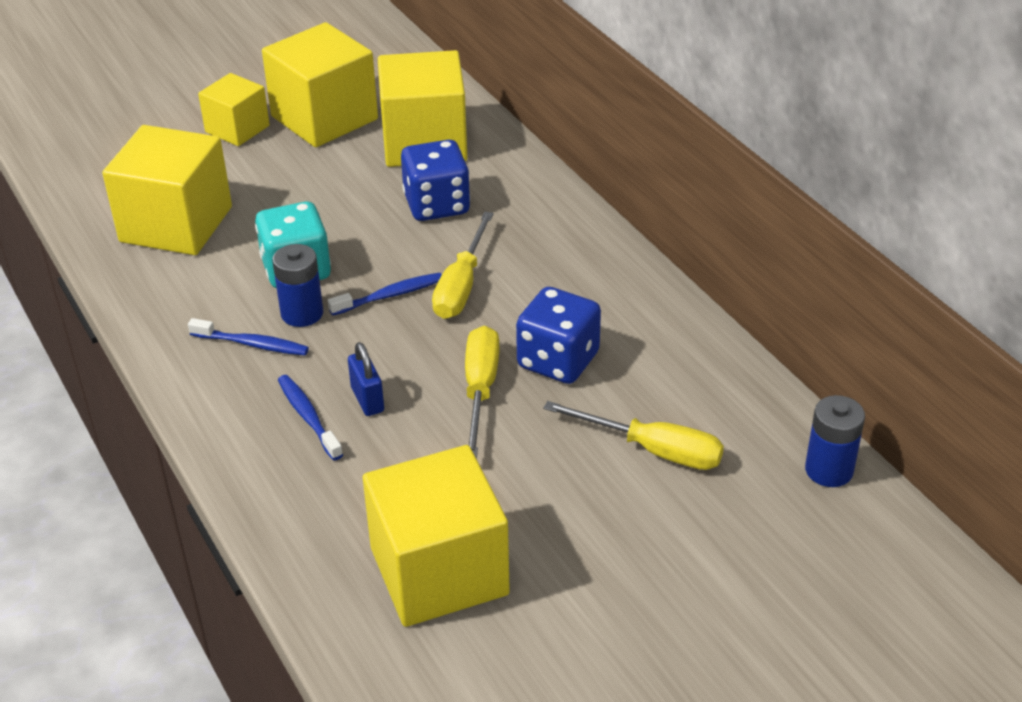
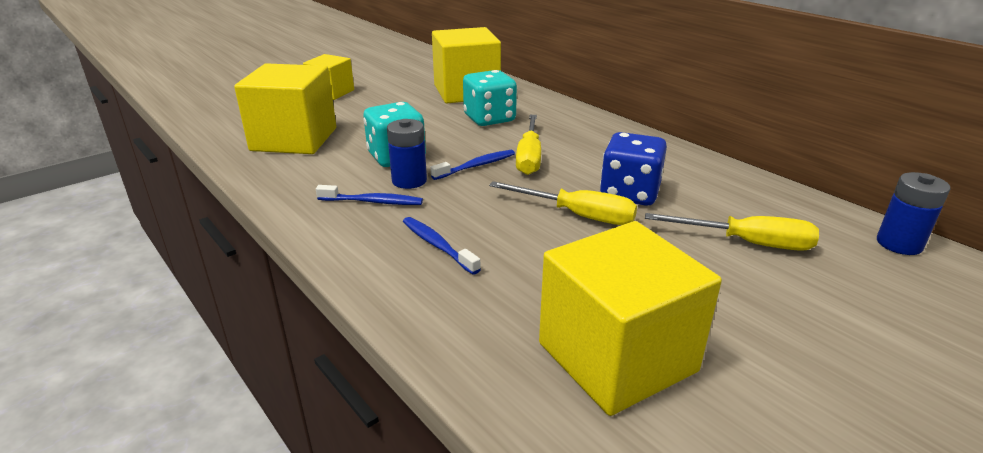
camera: 10 degrees left, 10 degrees down
yellow cube [262,22,378,147] -> none
blue padlock [348,342,384,416] -> none
blue dice [401,140,470,221] -> turquoise dice [463,70,517,126]
yellow screwdriver [465,326,500,458] -> yellow screwdriver turned 120 degrees clockwise [489,181,637,225]

